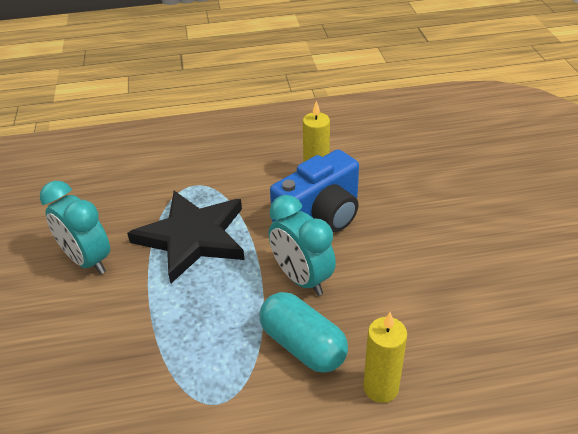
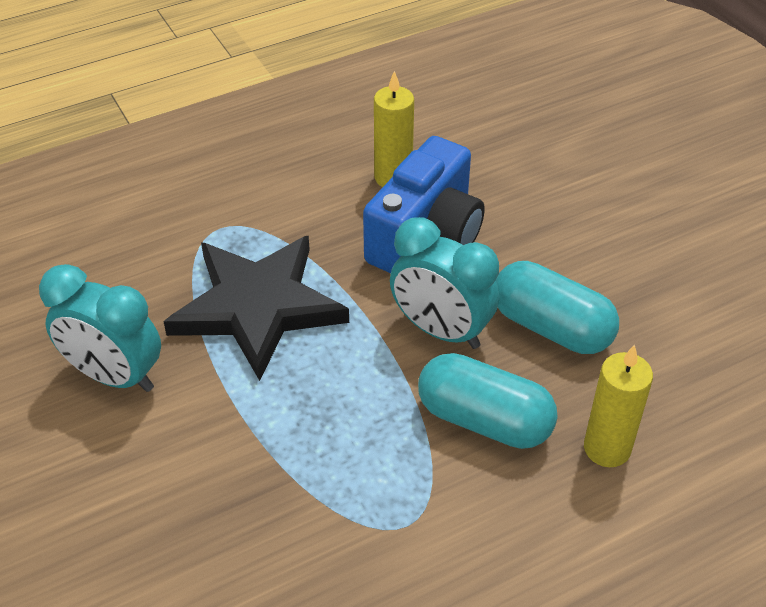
camera: 20 degrees left, 5 degrees up
none -> turquoise capsule [496,261,619,354]

